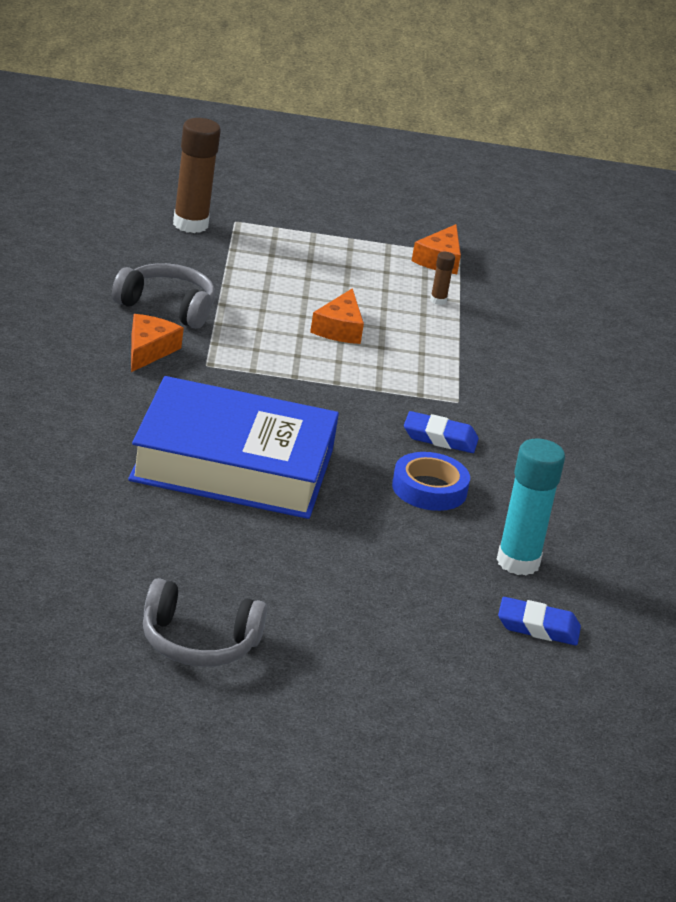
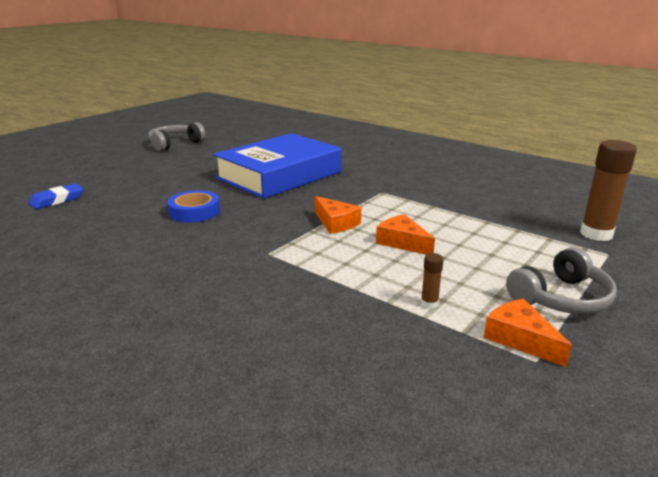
camera: 130 degrees right, 5 degrees down
grey headphones [112,263,215,329] -> grey headphones moved to [506,247,617,314]
orange cheese [131,314,184,372] -> orange cheese moved to [314,196,361,234]
blue eraser [404,411,479,453] -> none
turquoise glue stick [497,438,565,575] -> none

